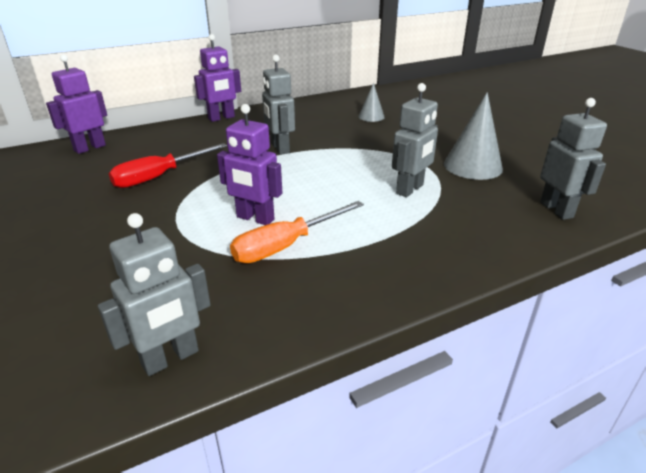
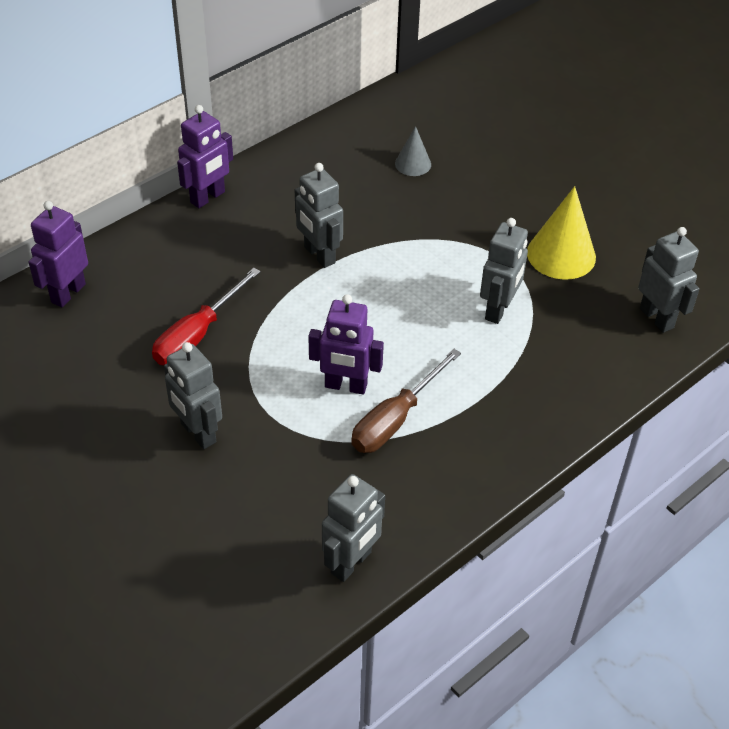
camera: 15 degrees left, 15 degrees up
orange screwdriver [230,201,364,263] -> brown screwdriver [351,349,461,453]
grey cone [444,92,503,180] -> yellow cone [527,186,596,280]
none -> grey robot [164,342,222,449]

